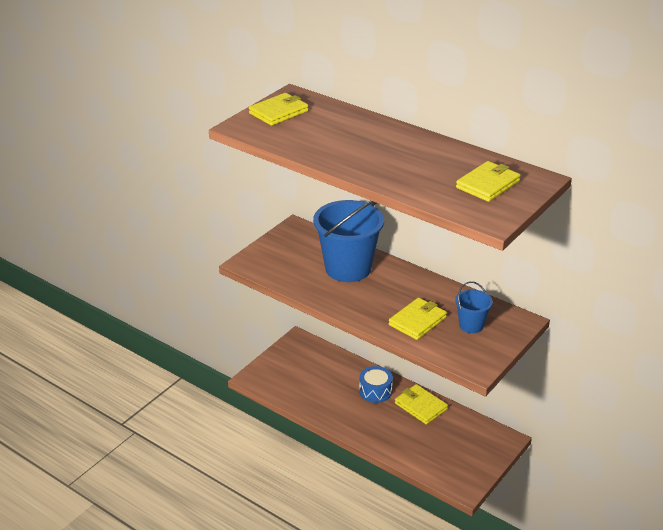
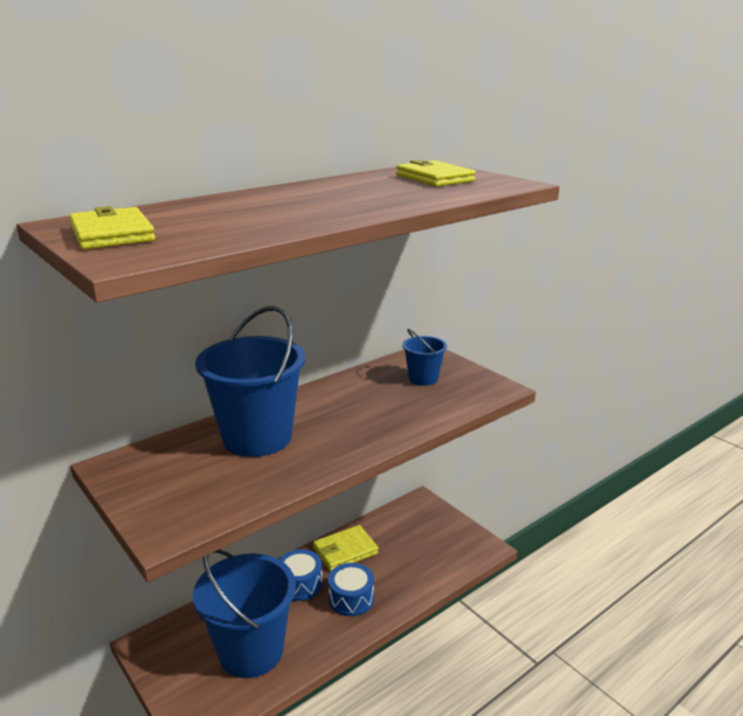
camera: 75 degrees left, 10 degrees down
yellow wallet [389,297,447,340] -> none
none -> blue bucket [193,549,296,678]
none -> blue drum [328,563,374,616]

